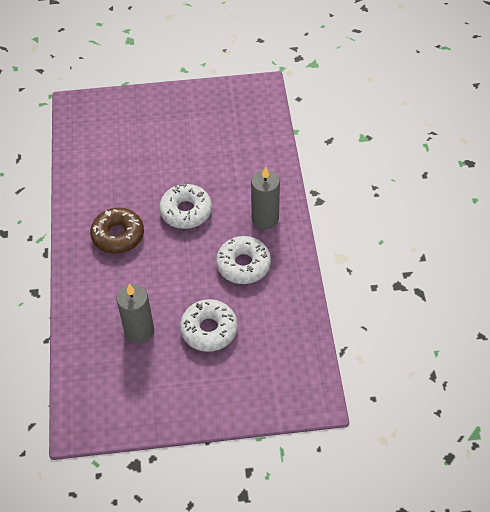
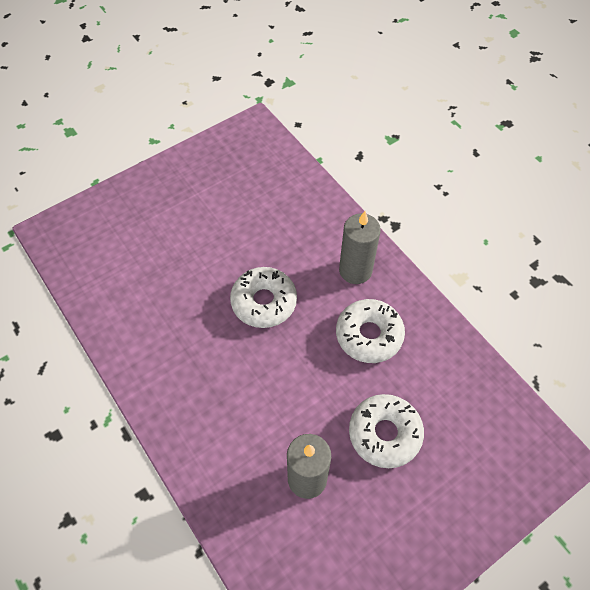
camera: 30 degrees left, 5 degrees up
brown donut [90,208,144,254] -> none

